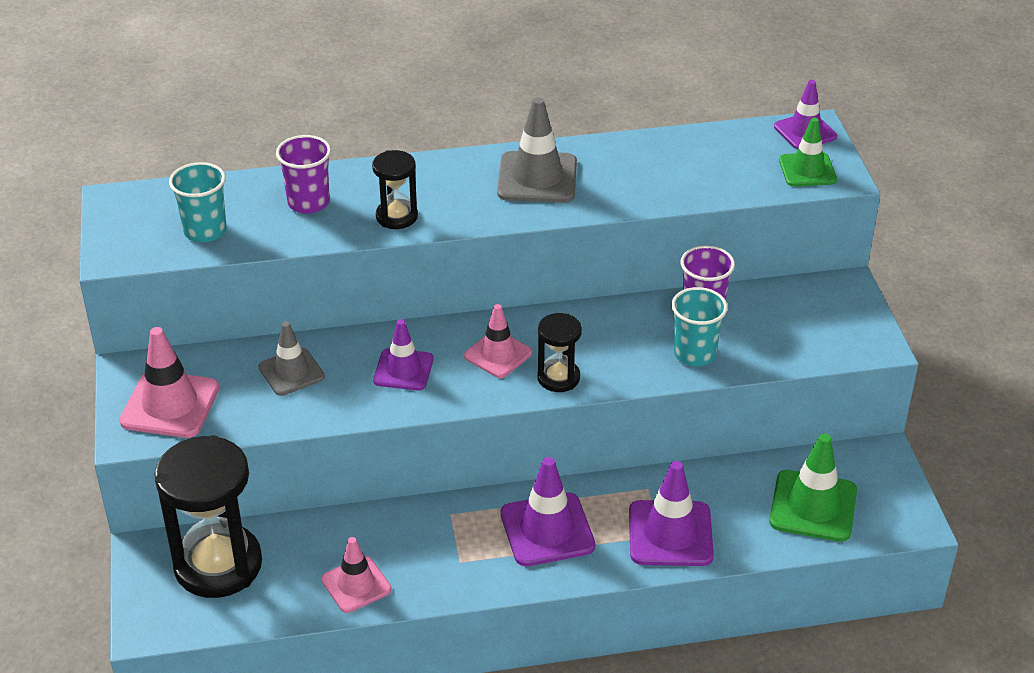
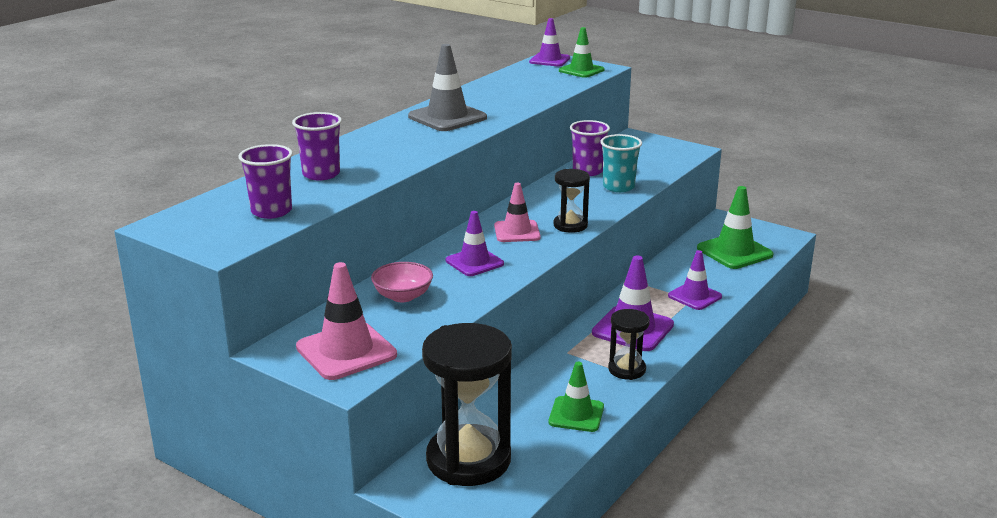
camera: 45 degrees left, 15 degrees down
turquoise cup [169,162,227,242] -> purple cup [239,144,293,219]
grey traffic cone [259,322,325,396] -> pink bowl [371,262,433,302]
pink traffic cone [321,537,392,613] -> green traffic cone [549,362,604,432]
black hourglass [372,150,418,229] -> black hourglass moved to [608,309,650,380]
purple traffic cone [629,461,714,566] -> purple traffic cone [668,250,722,310], size x0.66

